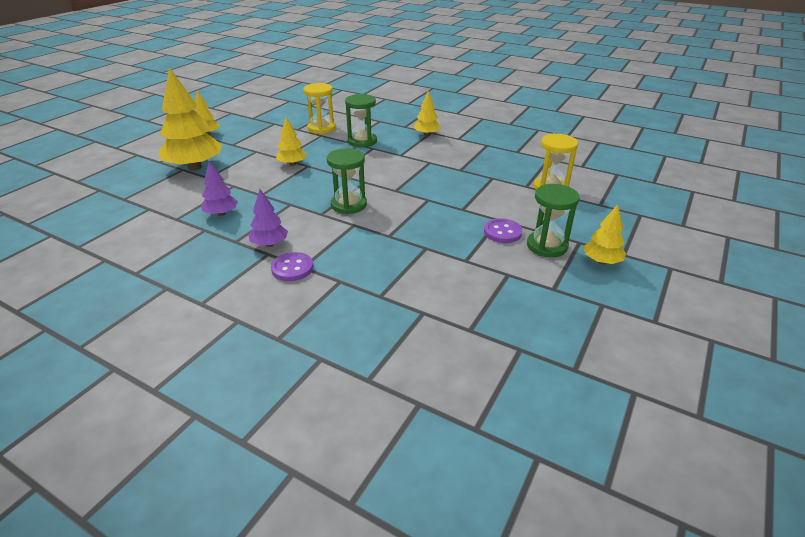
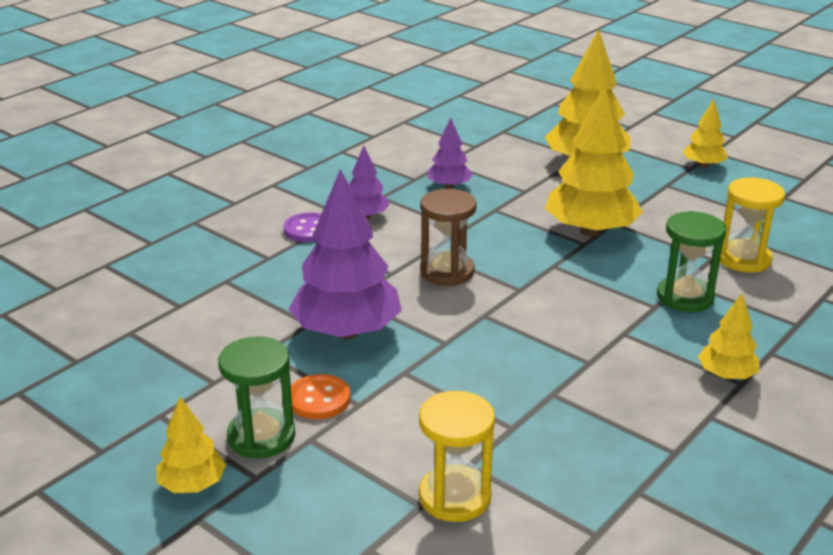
camera: 100 degrees right, 5 degrees down
yellow tree [276,117,307,166] -> yellow tree [545,85,643,237], size x1.94
green hourglass [327,148,367,214] -> brown hourglass [420,189,477,286]
purple button [484,218,522,243] -> orange button [291,374,350,420]
none -> purple tree [289,169,402,339]

